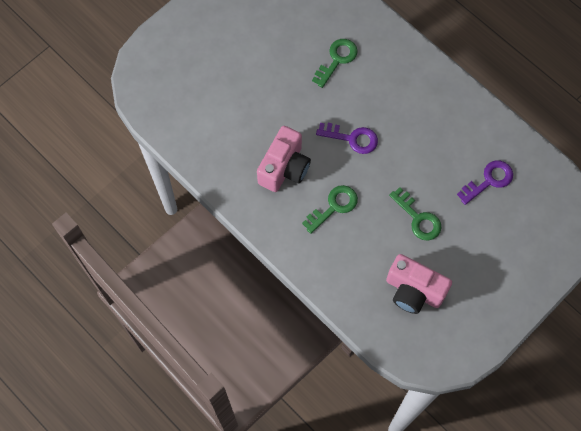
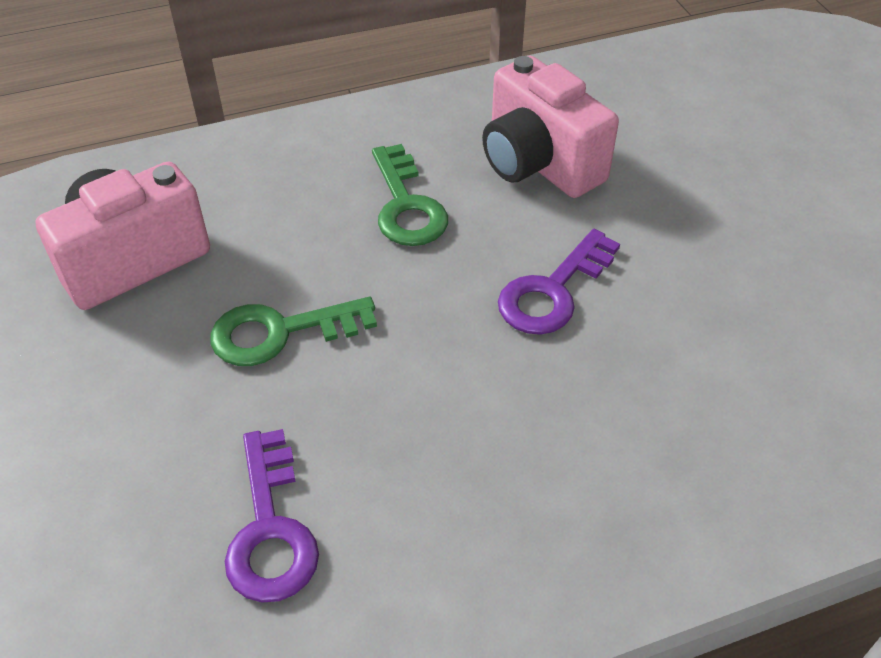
camera: 115 degrees right, 20 degrees down
green key [312,39,358,88] -> none

